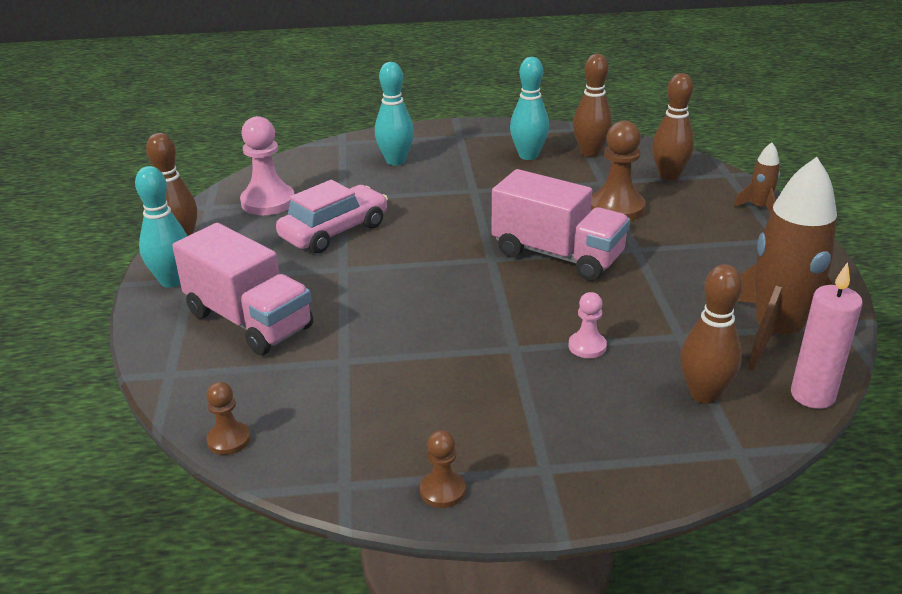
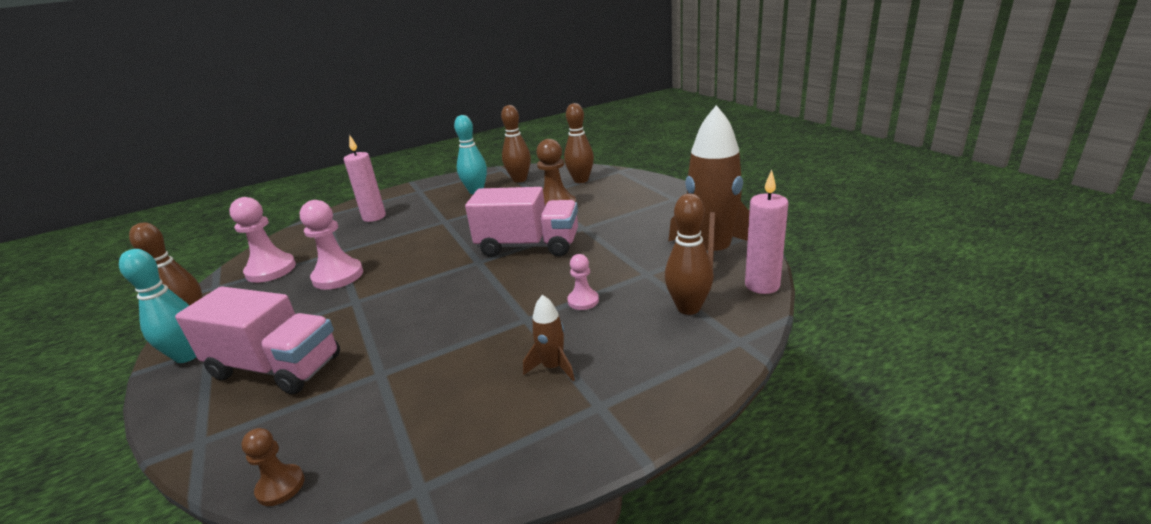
camera: 20 degrees left, 5 degrees down
pink car [276,180,388,253] -> pink pawn [300,200,363,290]
turquoise bowling pin [375,62,414,165] -> pink candle [344,135,386,222]
brown pawn [420,430,465,508] -> none
brown rocket [734,142,780,213] -> brown rocket moved to [523,295,575,381]

